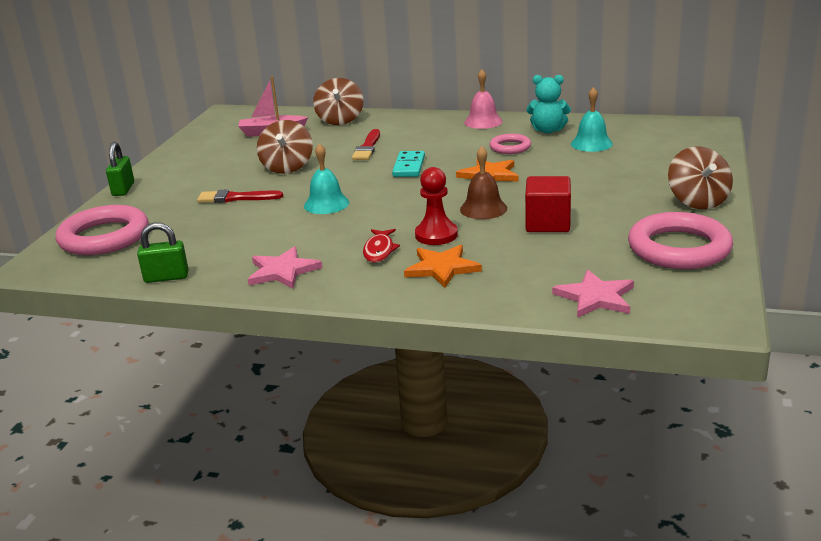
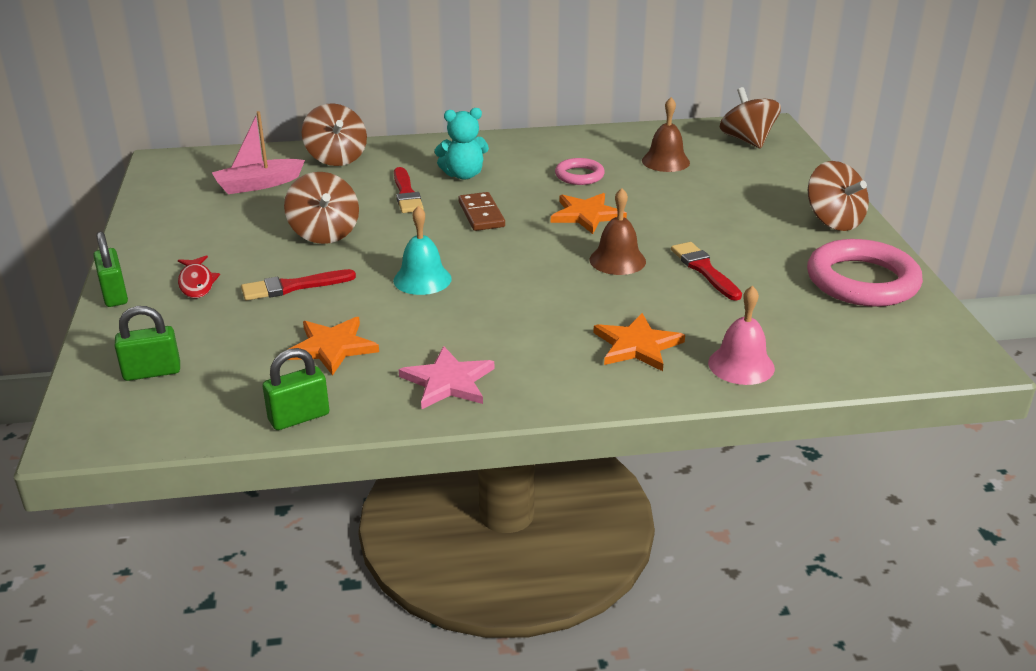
camera: 25 degrees left, 5 degrees up
pink ring [56,205,149,255] -> green padlock [115,306,180,381]
red fish [363,229,400,263] -> red fish moved to [178,255,220,298]
turquoise domino [392,151,425,177] -> brown domino [458,192,505,231]
red pawn [415,167,458,245] -> none
pink bell [464,69,503,129] -> pink bell moved to [708,286,775,385]
red cube [525,176,571,232] -> red brush [671,242,742,300]
turquoise teddy bear [527,75,571,133] -> turquoise teddy bear moved to [435,108,489,180]
pink star [552,270,634,318] -> none
turquoise bell [571,87,613,152] -> brown bell [642,97,690,172]
none -> orange star [287,317,379,376]
none -> brown spinning top [719,87,781,149]

